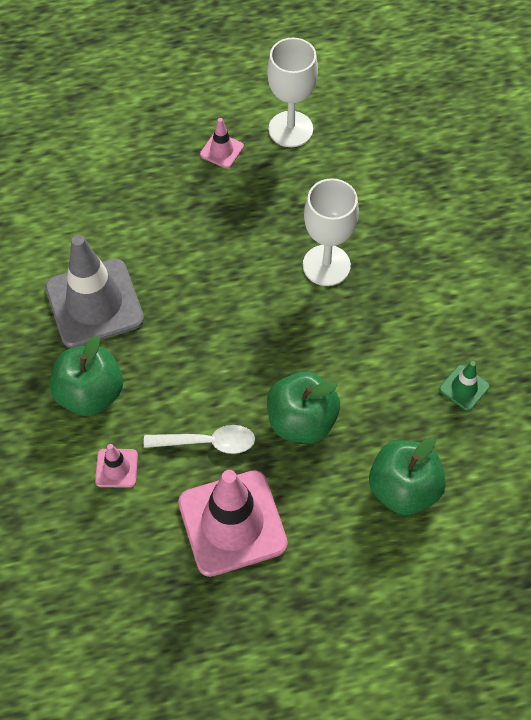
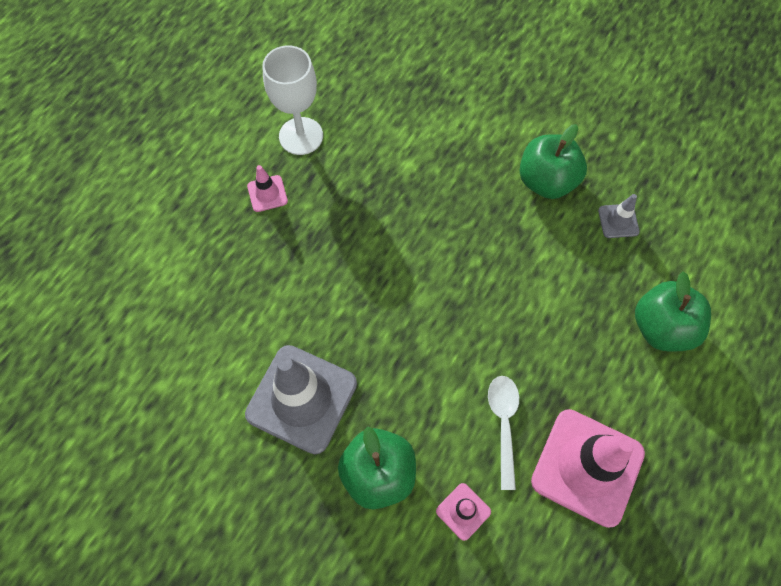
camera: 45 degrees left, 5 degrees up
white spoon [144,425,255,454] -> white spoon turned 45 degrees counterclockwise [488,376,519,490]
green apple [267,371,340,443] -> green apple moved to [520,124,587,199]
white goblet [303,178,359,286] -> none
green traffic cone [439,361,490,411] -> grey traffic cone [598,194,640,238]

